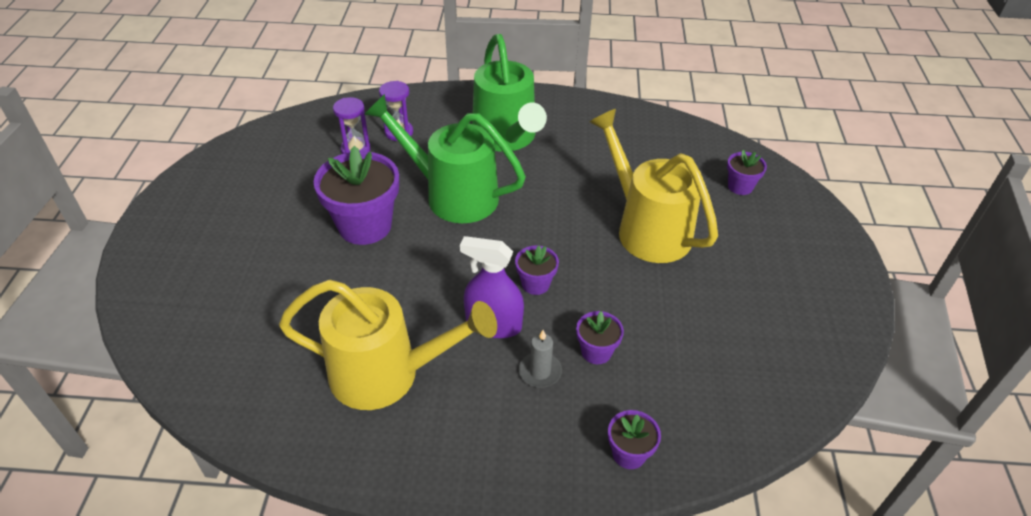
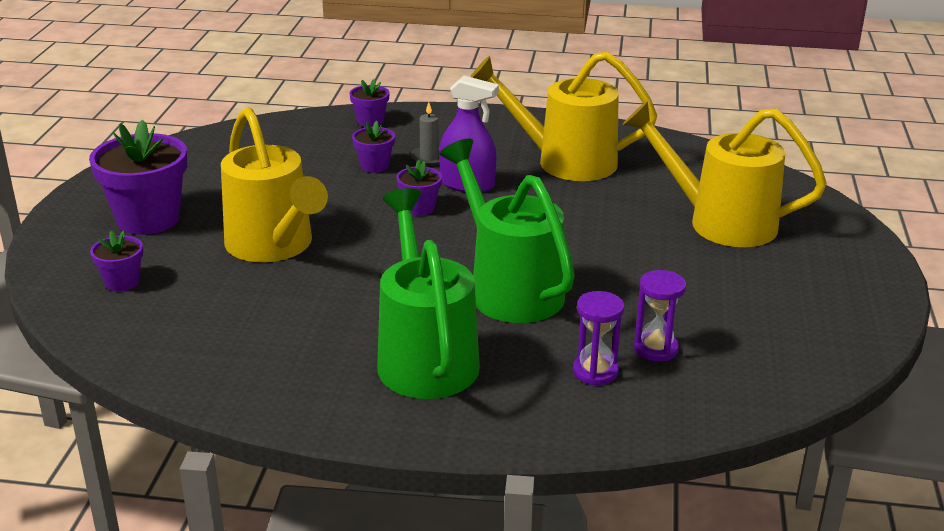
camera: 175 degrees left, 15 degrees down
purple flower pot [313,146,399,245] -> purple flower pot moved to [89,120,187,235]
green watering can [364,94,526,223] -> green watering can turned 150 degrees counterclockwise [440,139,575,323]
none -> yellow watering can [622,101,827,247]

